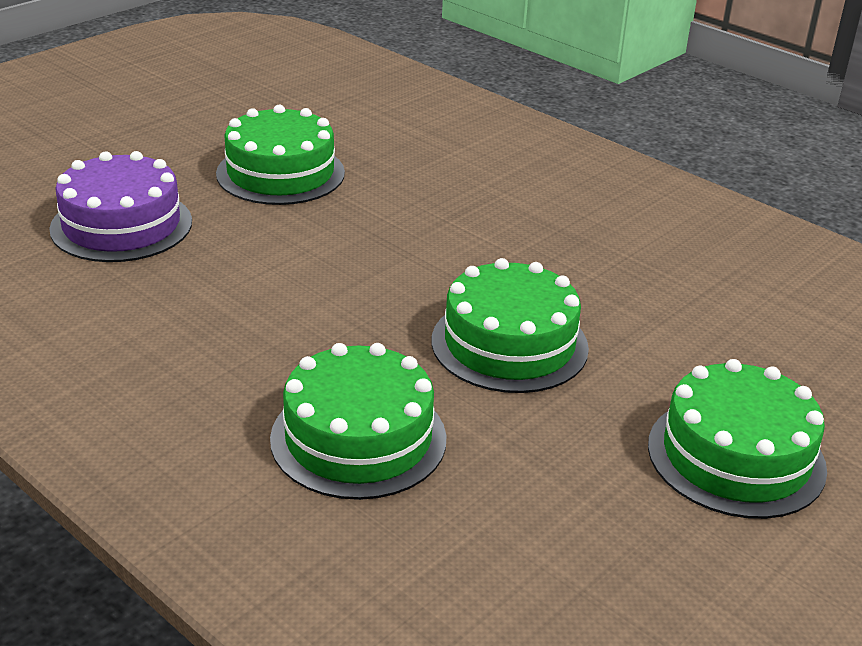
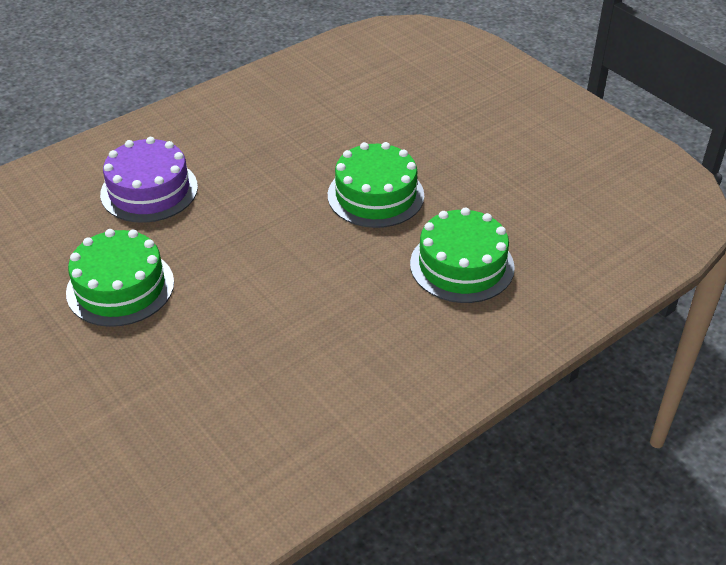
camera: 80 degrees left, 10 degrees up
purple cake [49,151,192,262] -> purple cake moved to [100,137,198,223]
green cake [648,359,827,519] -> none

